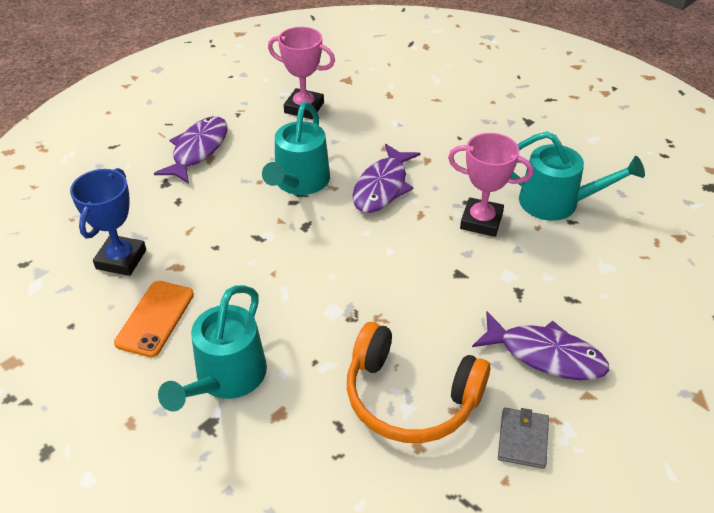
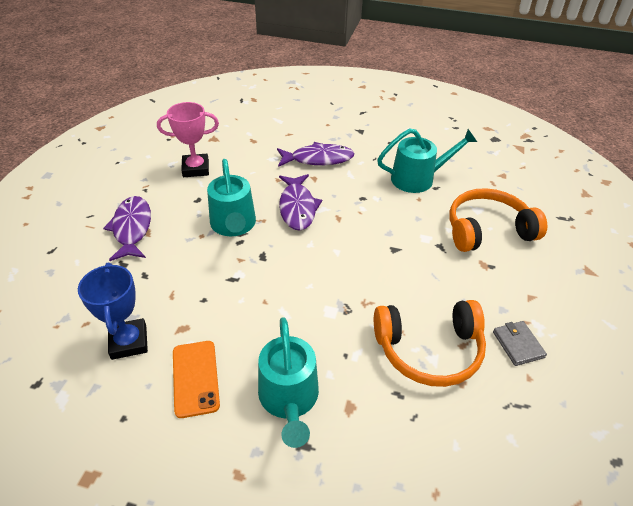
camera: 30 degrees left, 0 degrees up
pink trophy [448,133,533,237] -> none
purple fish [472,312,609,380] -> purple fish moved to [277,142,355,167]
none -> orange headphones [450,188,547,252]

